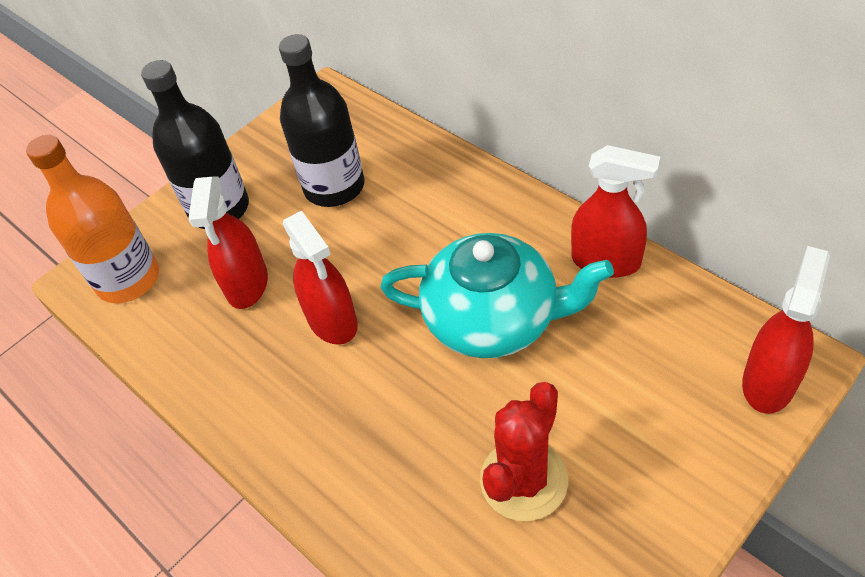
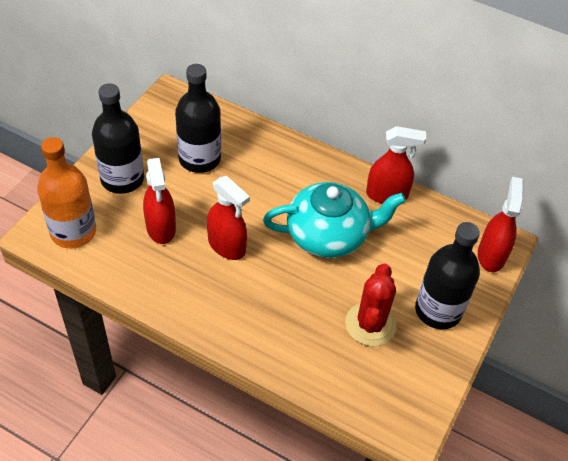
camera: 25 degrees left, 0 degrees up
none -> black bottle [415,222,480,329]

